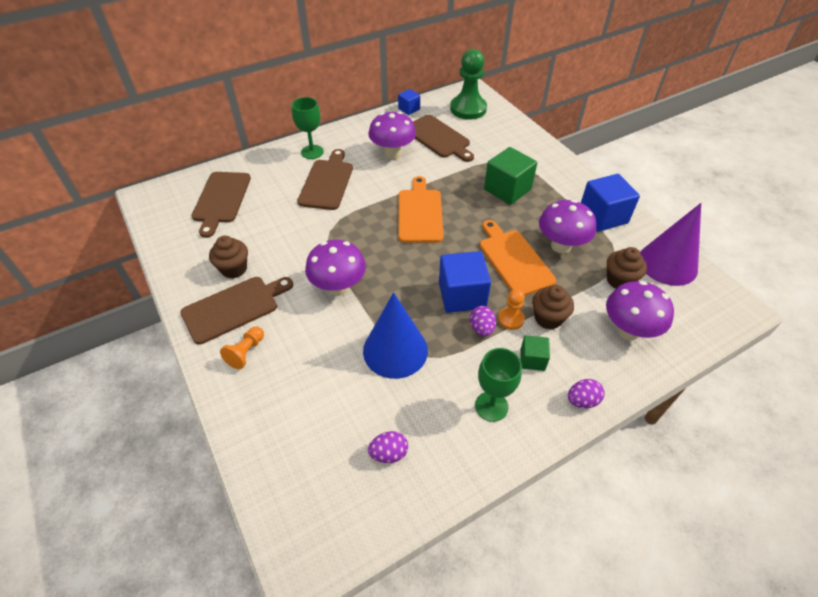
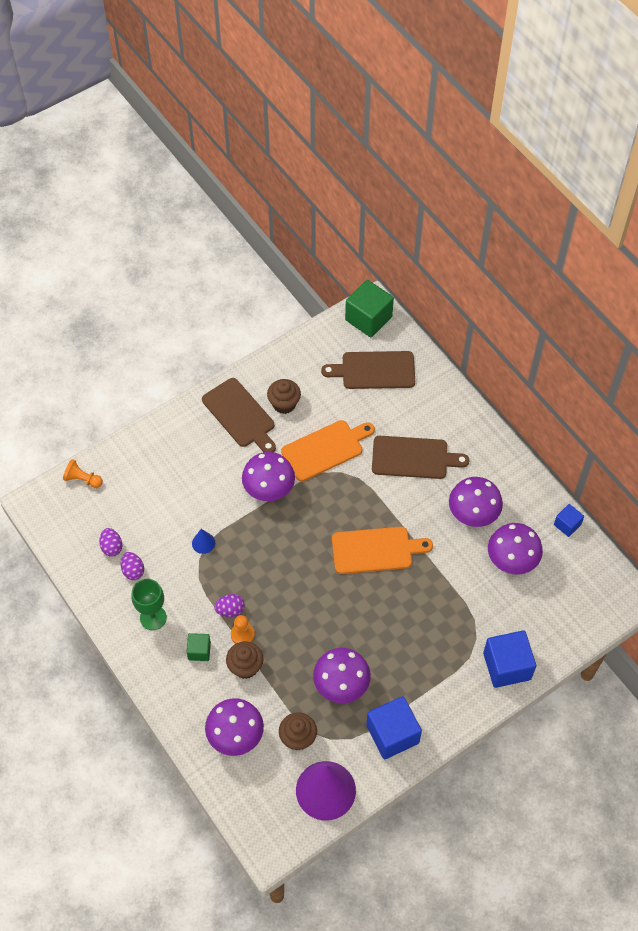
camera: 85 degrees right, 10 degrees up
orange pawn [220,327,264,369] -> orange pawn moved to [63,459,103,488]
green goblet [292,97,324,159] -> none
blue cone [363,292,428,379] -> blue cone [192,529,215,554], size x0.43
brown cutting board [413,115,474,162] -> purple mushroom [488,523,543,574]
blue cube [439,251,491,313] -> blue cube moved to [483,630,536,688]
green pawn [450,49,487,119] -> none
orange cutting board [480,220,556,296] -> orange cutting board moved to [281,420,375,481]
green cube [484,147,537,205] -> green cube moved to [345,280,394,337]
purple egg [568,379,605,408] -> purple egg moved to [121,552,144,580]

